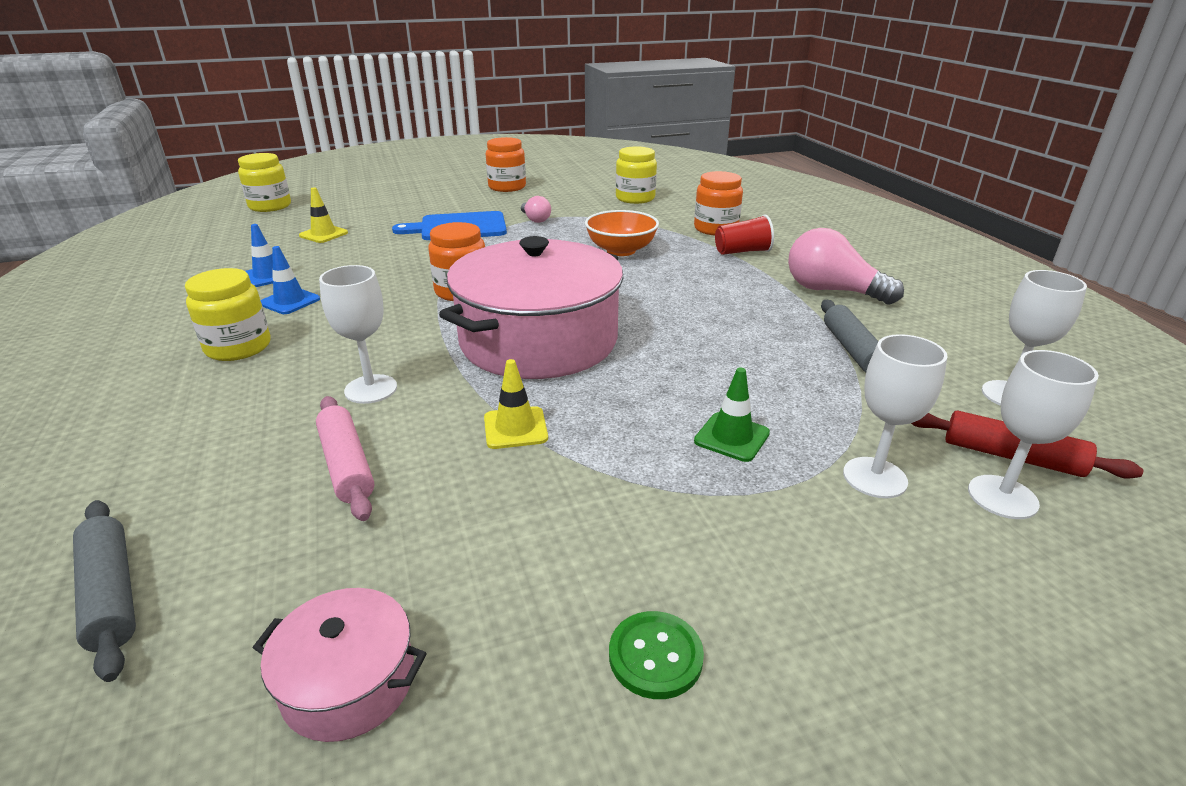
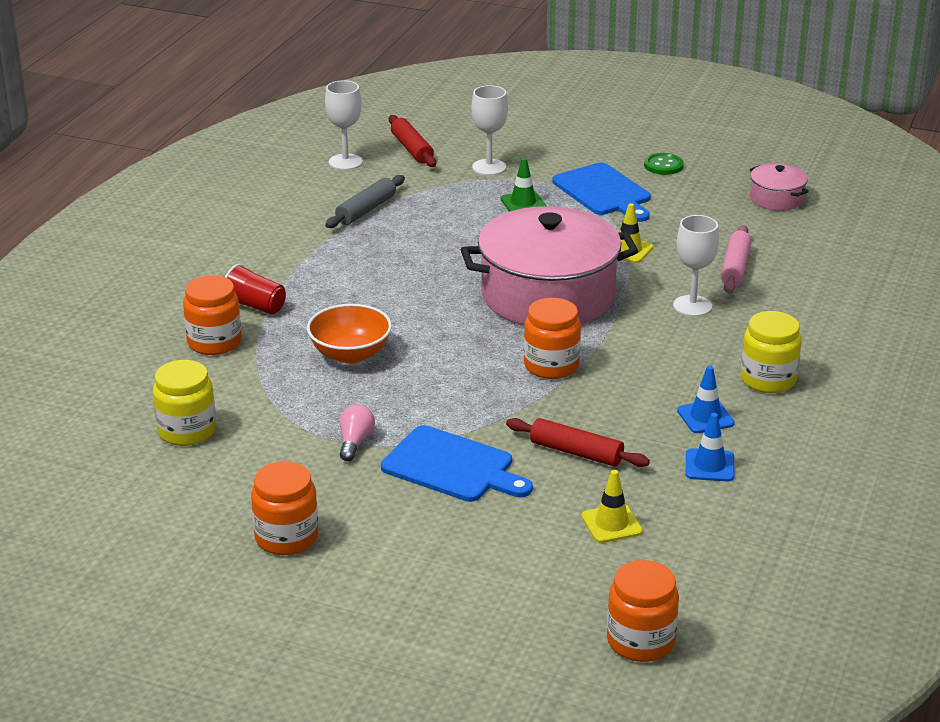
camera: 140 degrees left, 0 degrees up
grey rolling pin [73,500,136,682] -> none
yellow jar [238,153,291,212] -> orange jar [607,560,679,662]
pink light bulb [788,228,904,305] -> none
white goblet [968,350,1099,519] -> none
none -> red rolling pin [506,418,650,467]
none -> blue cutting board [552,163,651,222]

